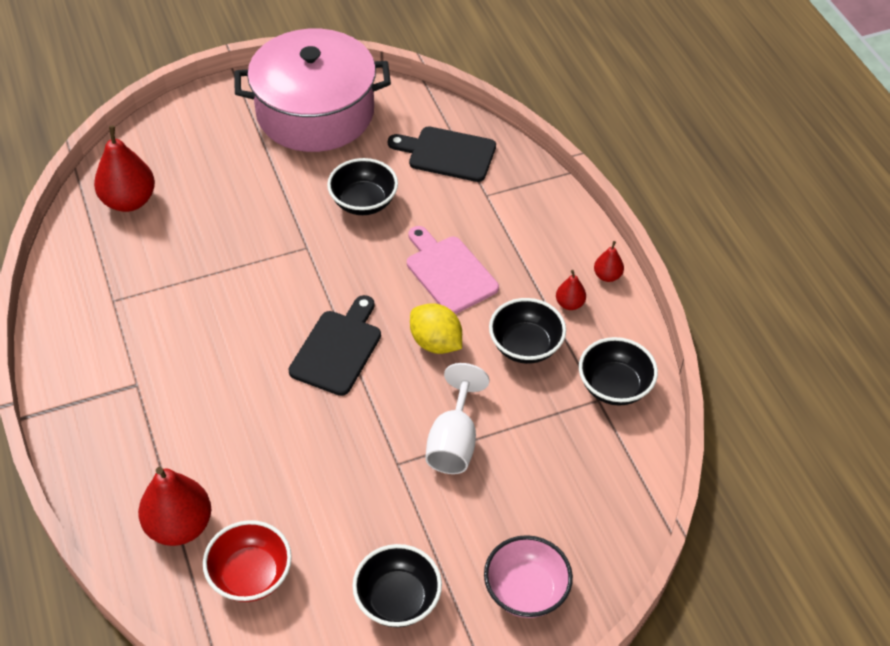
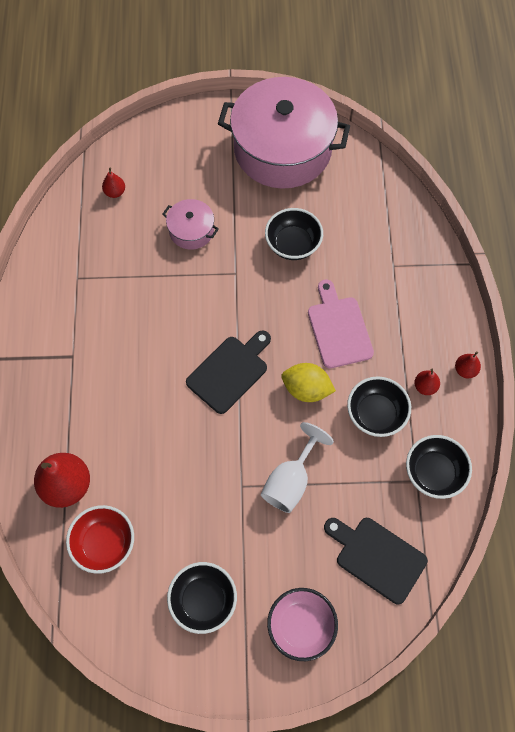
camera: 20 degrees right, 15 degrees up
red pear [94,126,155,212] -> red pear [102,168,125,198], size x0.49
black cutting board [388,126,496,182] -> black cutting board moved to [324,518,428,604]
yellow lemon [410,303,462,354] -> yellow lemon turned 45 degrees counterclockwise [281,363,336,402]
none -> pink pot [162,199,219,250]

